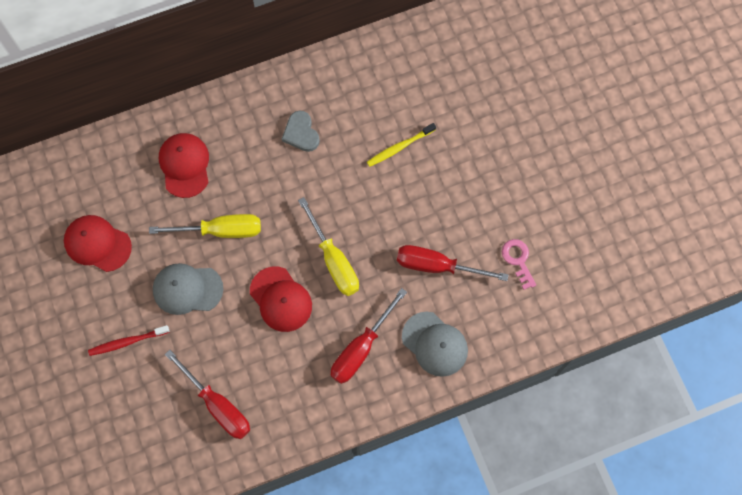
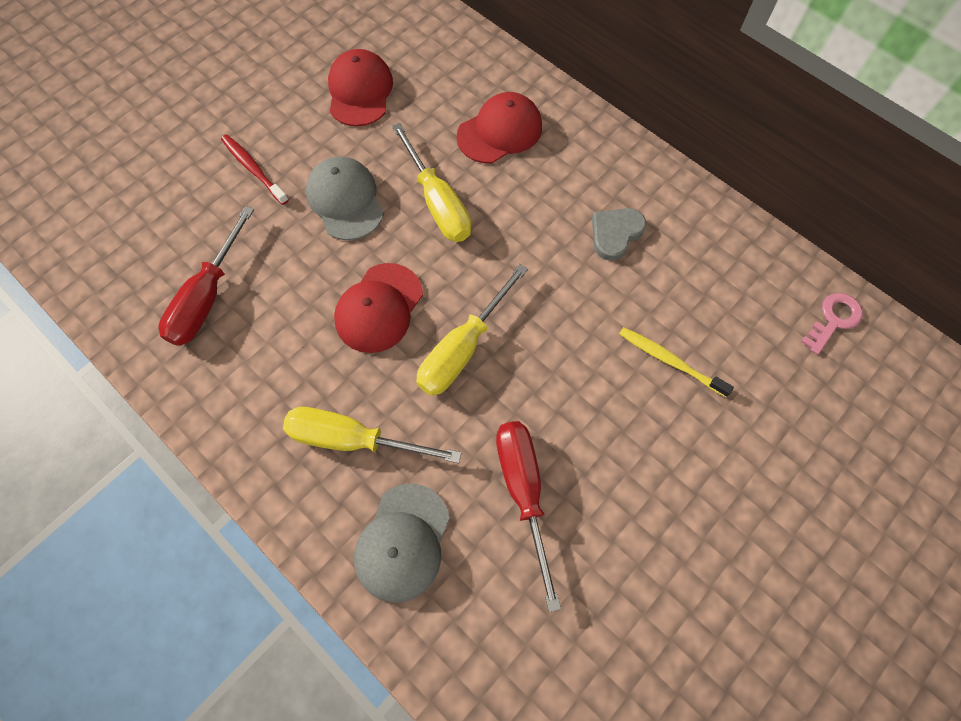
camera: 65 degrees right, 5 degrees down
red screwdriver [331,288,407,384] -> yellow screwdriver [283,407,462,463]
pink key [502,239,536,290] -> pink key moved to [801,293,863,355]

